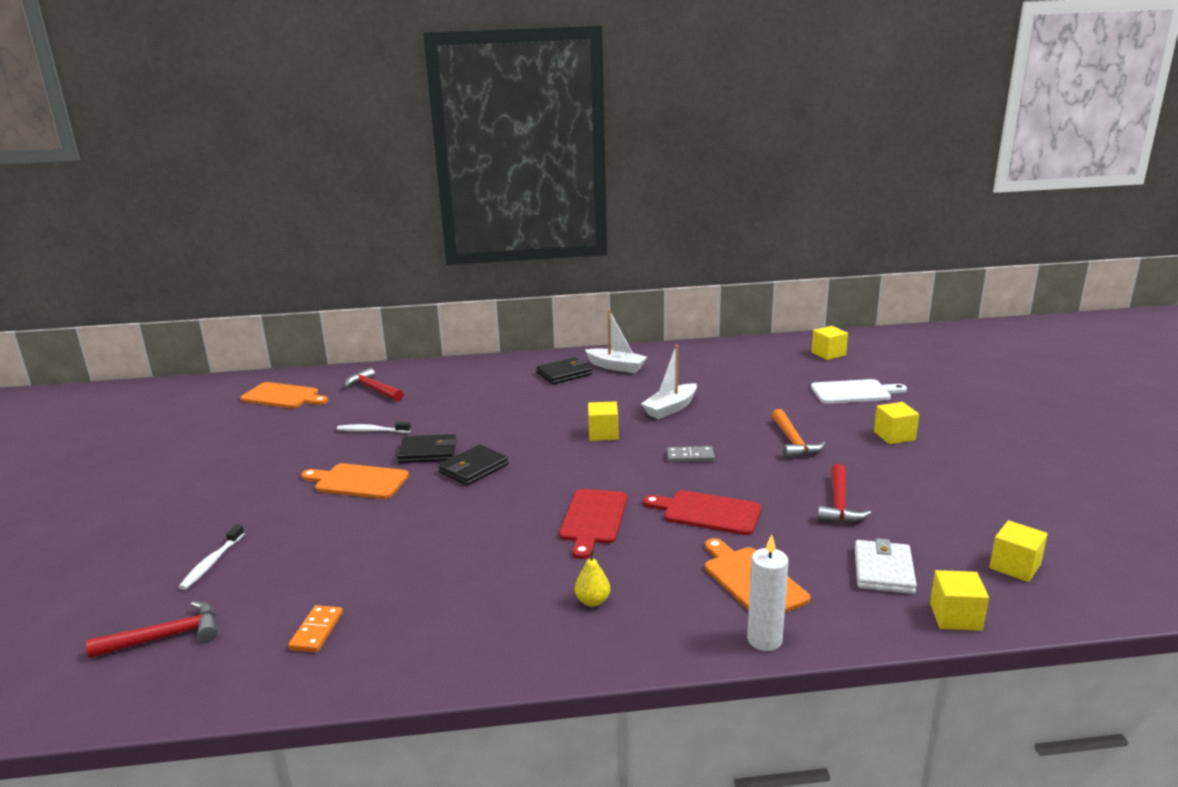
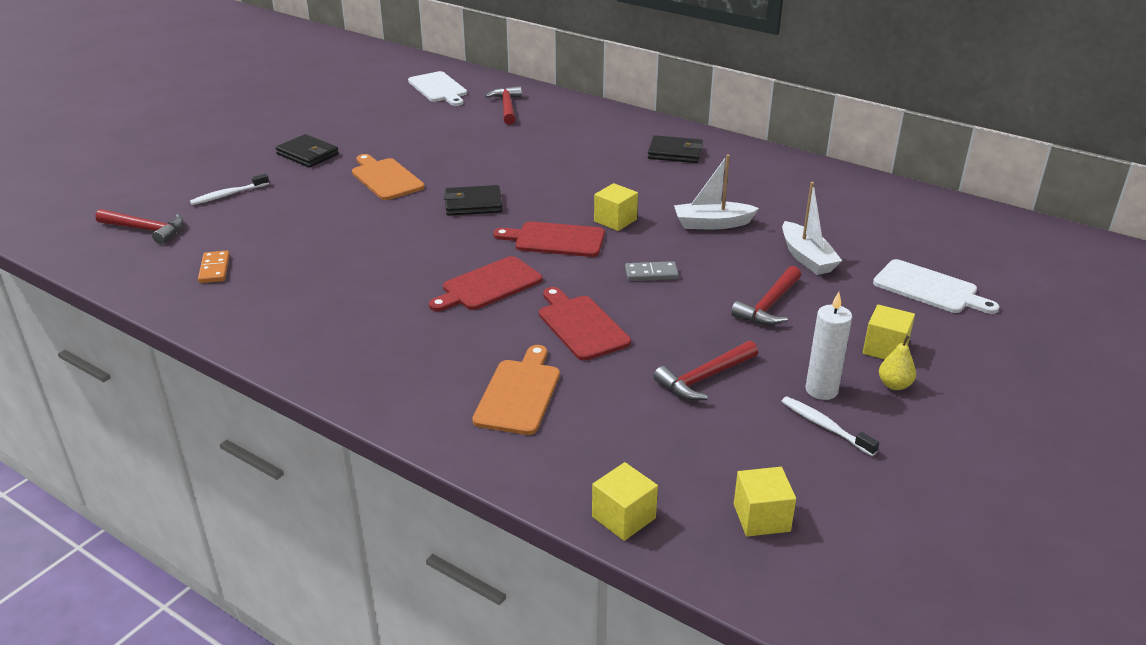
camera: 40 degrees right, 10 degrees up
orange cutting board [240,382,328,408] -> white cutting board [408,71,467,106]
orange domino [288,605,343,652] -> orange domino turned 60 degrees counterclockwise [198,251,230,283]
white toothbrush [337,422,411,433] -> white toothbrush moved to [781,396,879,456]
black wallet [397,434,456,463] -> black wallet moved to [275,134,339,167]
yellow pear [575,550,610,607] -> yellow pear moved to [879,335,916,390]
white boat [585,310,647,373] -> white boat moved to [782,182,842,275]
grey domino [667,446,715,463] -> grey domino turned 45 degrees counterclockwise [625,261,679,281]
white candle [747,534,789,651] -> white candle moved to [806,292,852,400]
orange hammer [772,409,826,458] -> red hammer [731,266,801,325]
yellow cube [811,326,848,360] -> none
white wallet [855,538,917,594] -> none
none -> red cutting board [493,221,605,257]

